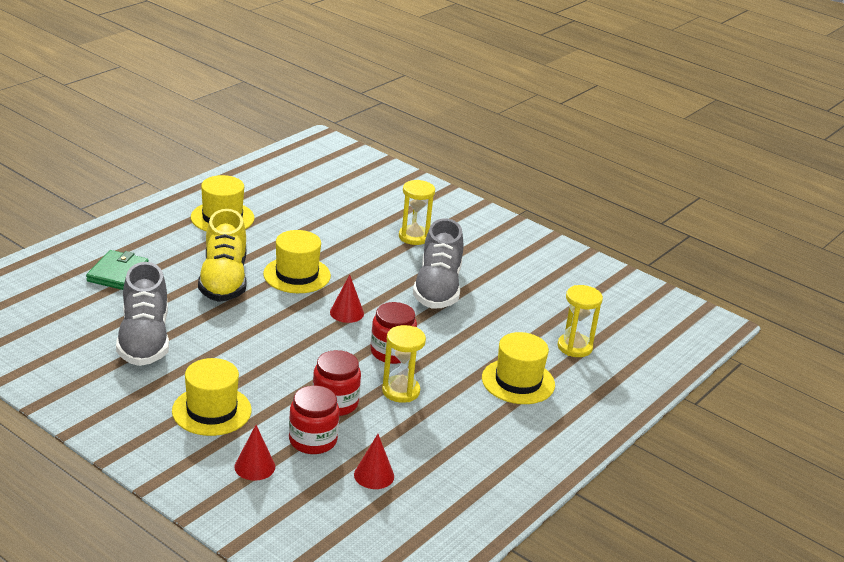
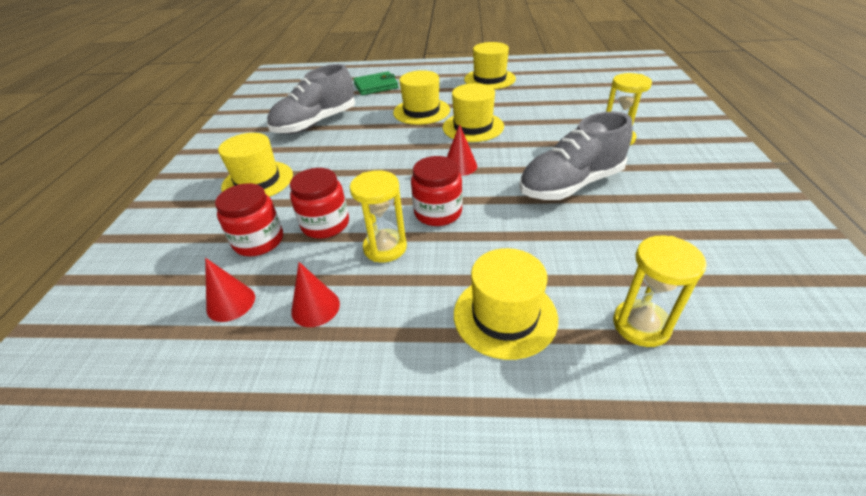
camera: 60 degrees right, 10 degrees up
yellow shoe [198,209,247,302] -> yellow hat [393,70,450,125]
red cone [234,425,275,481] -> red cone moved to [291,262,340,327]

